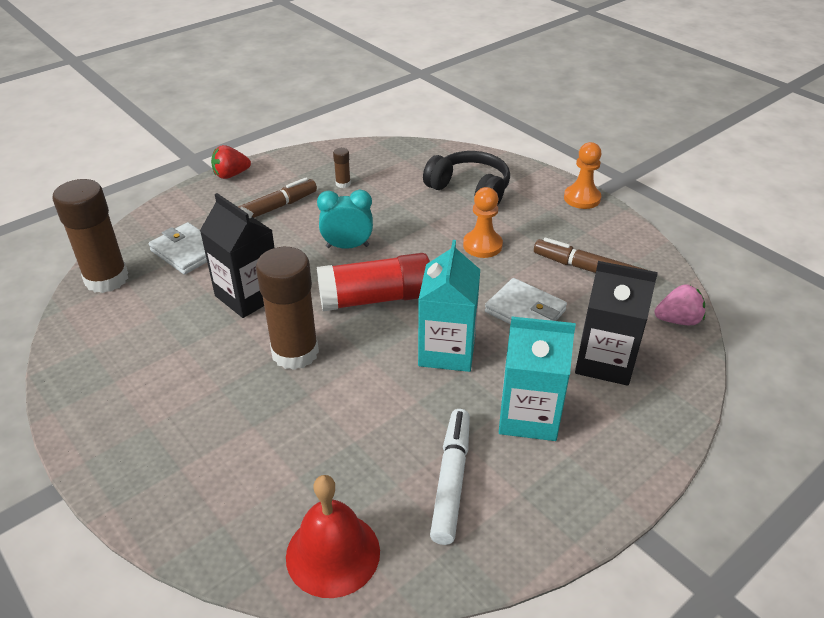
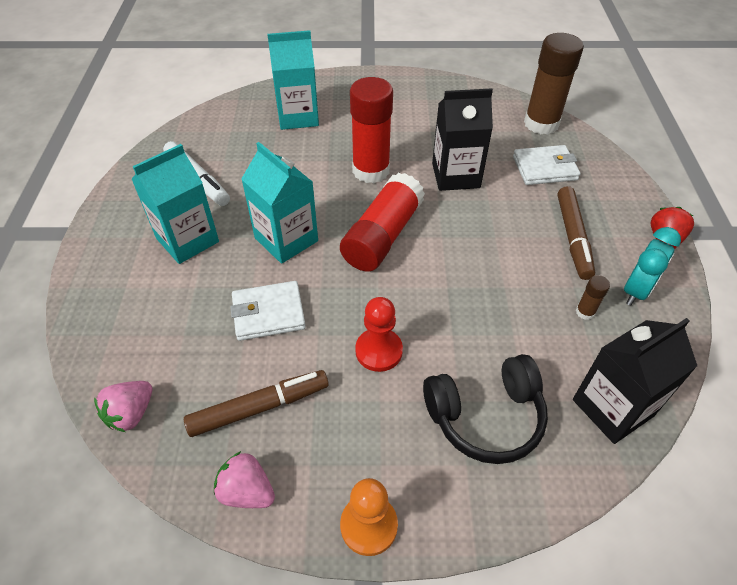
camera: 130 degrees right, 10 degrees up
brown glue stick [256,247,319,370] -> red glue stick [350,77,393,183]
red bell [286,475,380,598] -> none
turquoise clock [317,190,373,249] -> turquoise clock moved to [624,227,681,306]
orange pawn [463,187,503,258] -> red pawn [355,297,403,372]
black carton [575,261,658,386] -> black carton moved to [573,318,697,444]
none -> pink strawberry [214,451,275,508]
none -> turquoise carton [267,30,319,130]

